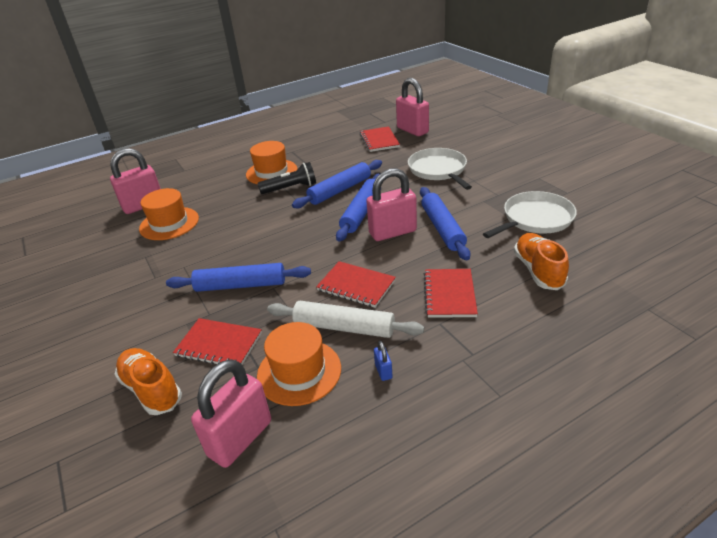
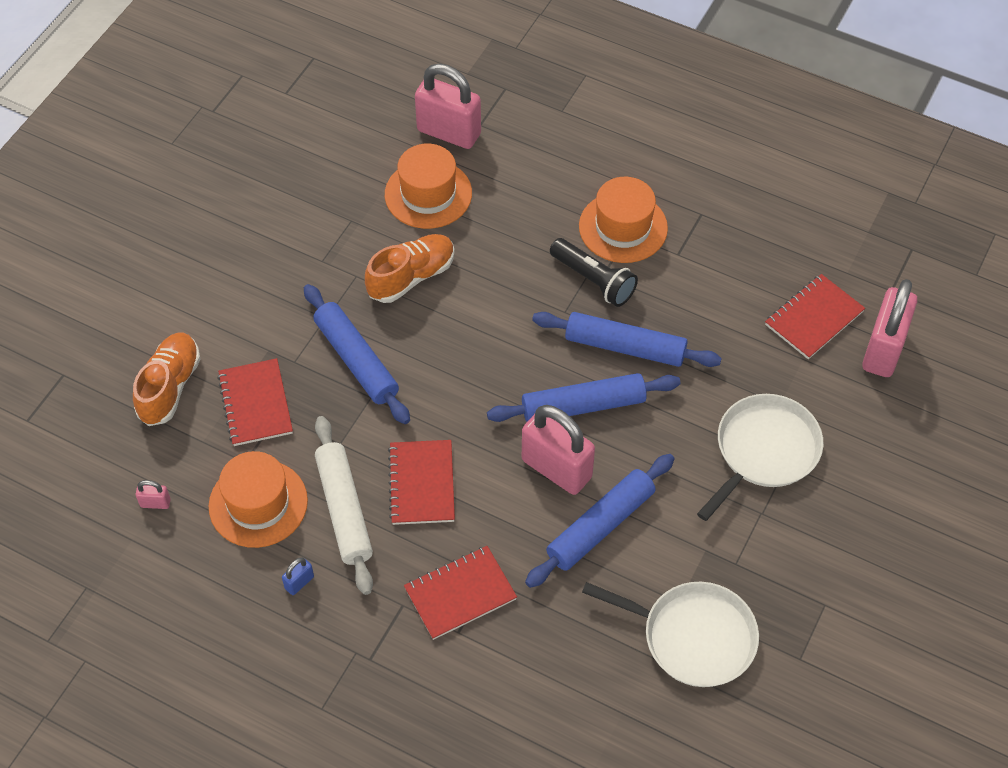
camera: 55 degrees right, 20 degrees up
pink padlock [191,359,271,468] -> pink padlock [136,480,171,509], size x0.41
orange shoe [514,233,569,290] -> orange shoe moved to [365,234,454,303]

